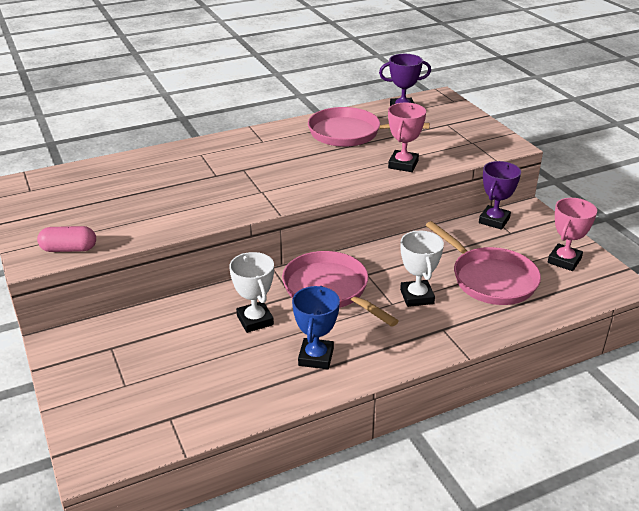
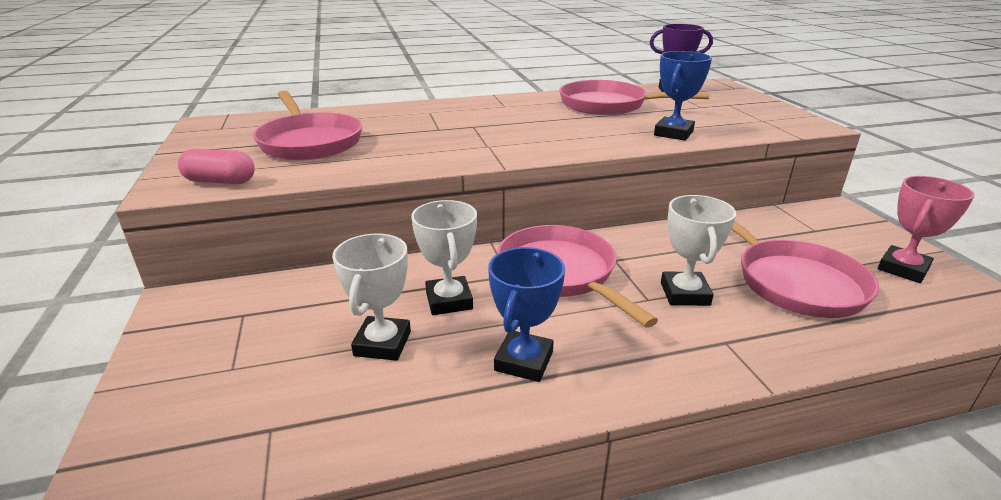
camera: 10 degrees right, 5 degrees down
pink trophy [388,103,426,172] -> blue trophy [654,51,712,141]
purple trophy [479,161,521,230] -> none
none -> pink pan [253,91,362,160]
none -> white trophy [332,234,411,361]

